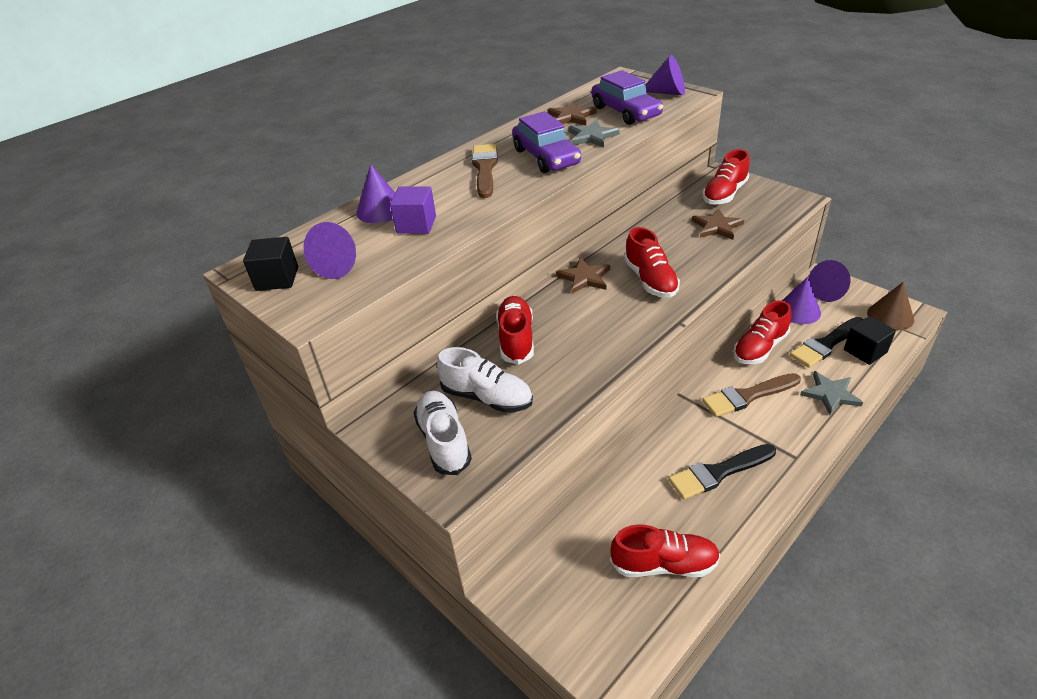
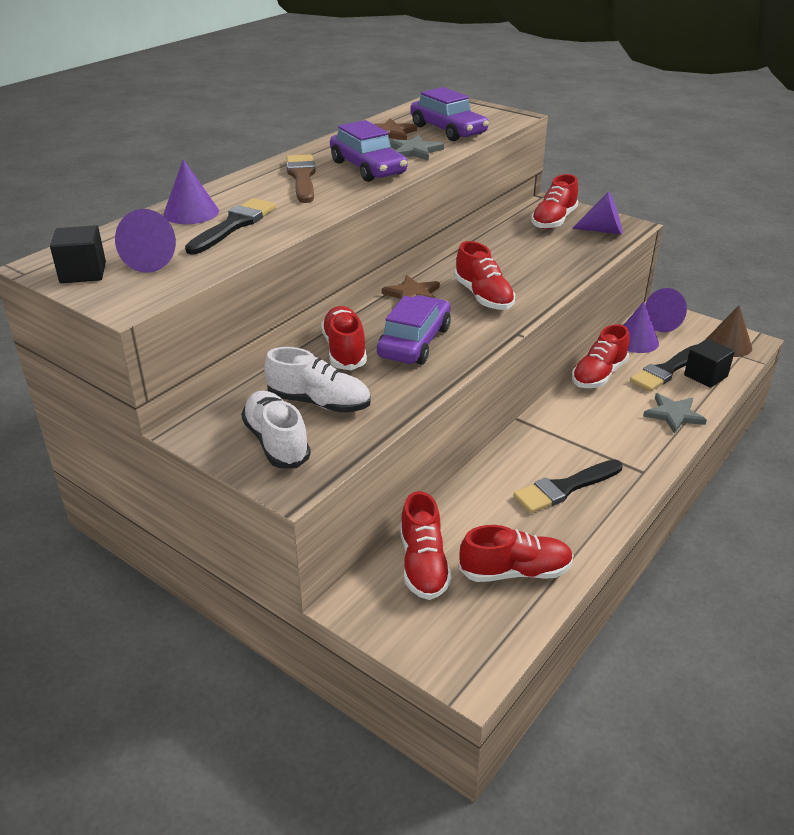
camera: 10 degrees left, 5 degrees down
purple cube [390,186,436,234] -> black brush [185,198,276,255]
purple cone [645,55,685,95] -> purple cone moved to [572,191,623,235]
brown star [691,209,744,240] -> none
brown brush [702,373,801,417] -> none
none -> purple car [377,295,451,364]
none -> red shoe [400,491,451,600]

